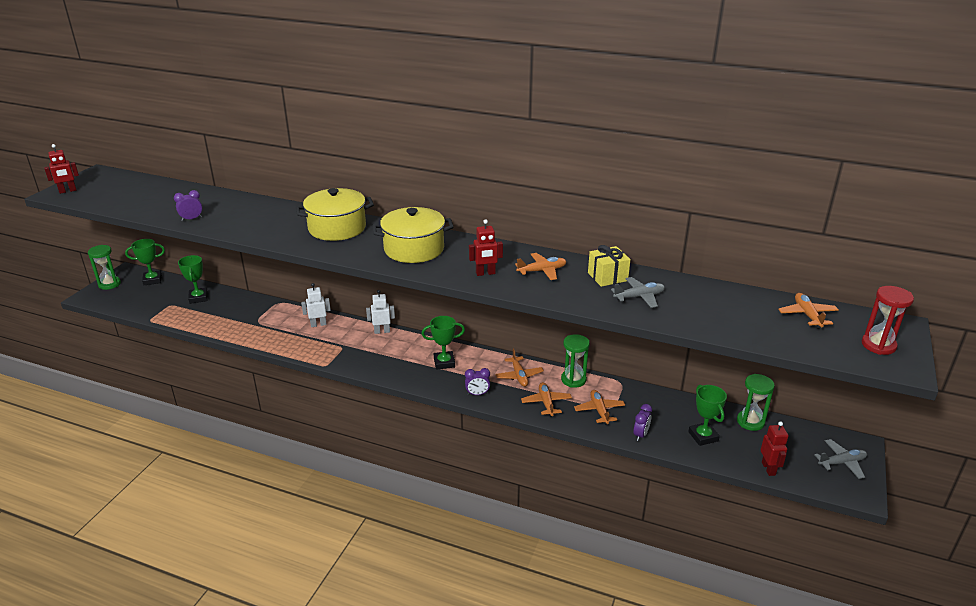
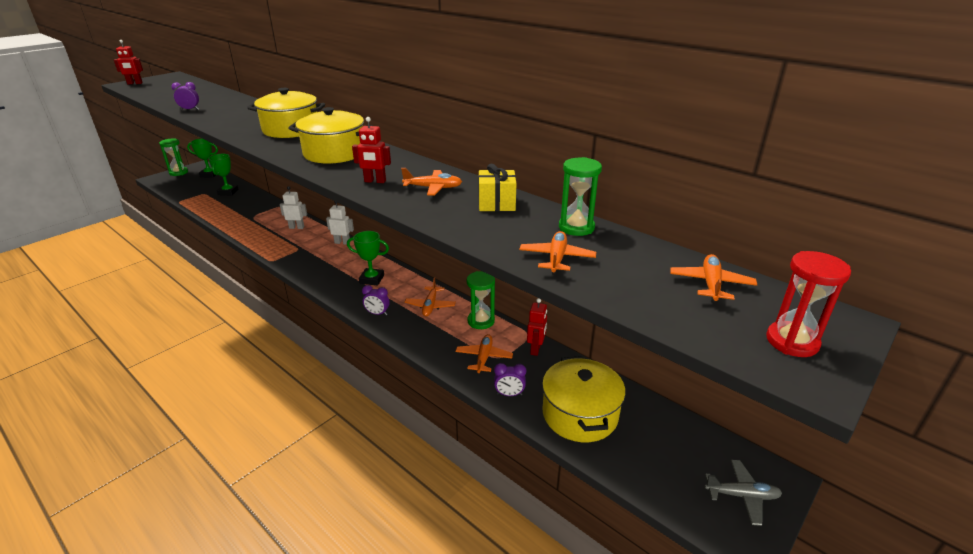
camera: 20 degrees right, 0 degrees up
orange plane [521,382,572,417] -> orange plane moved to [519,231,596,275]
grey plane [611,277,665,308] -> none
purple clock [633,404,652,441] -> purple clock turned 45 degrees clockwise [494,363,526,396]
green trophy [688,385,727,446] -> yellow pot [542,356,626,442]
green hourglass [737,374,775,431] -> green hourglass moved to [559,157,602,236]
red robot [761,421,788,476] -> red robot moved to [527,298,547,356]

